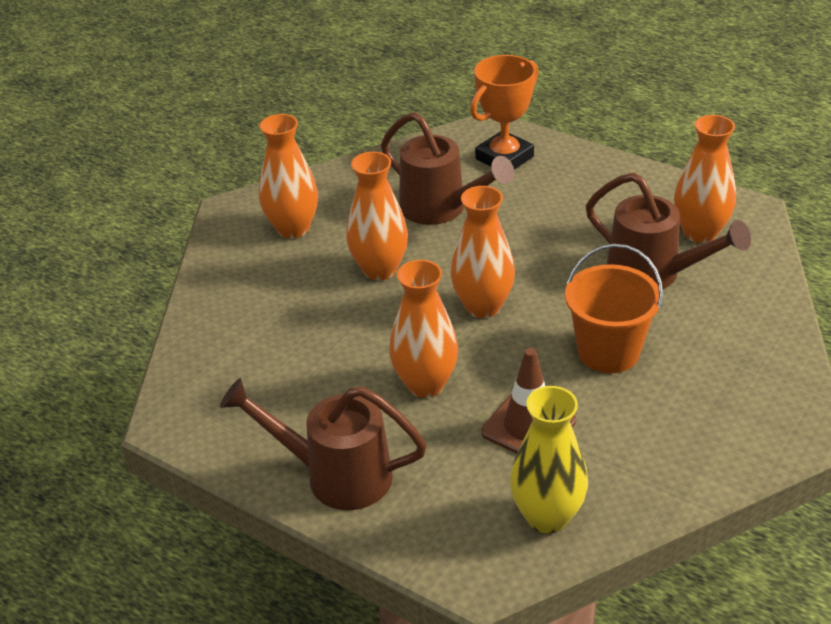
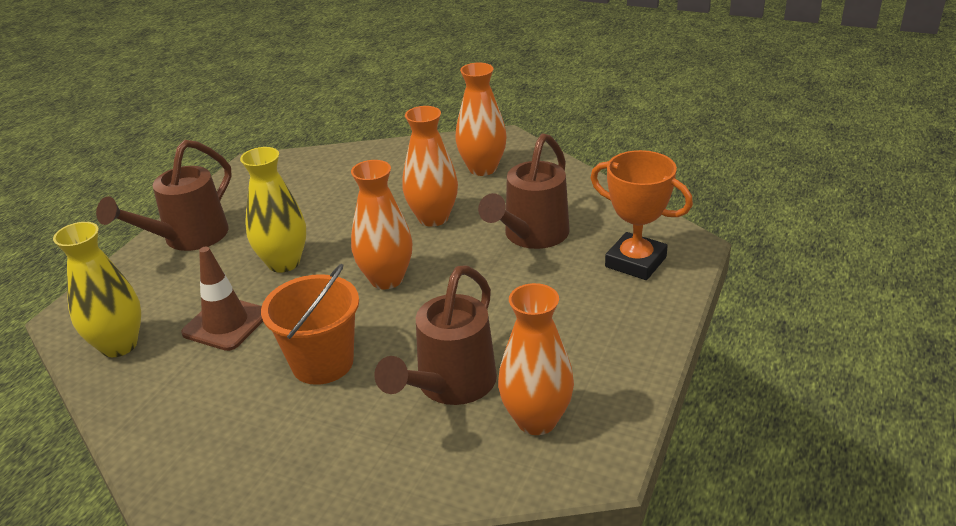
camera: 80 degrees right, 5 degrees down
brown watering can [220,378,427,510] -> brown watering can turned 150 degrees counterclockwise [96,140,232,251]
orange vase [389,260,458,398] -> yellow vase [240,147,306,273]

